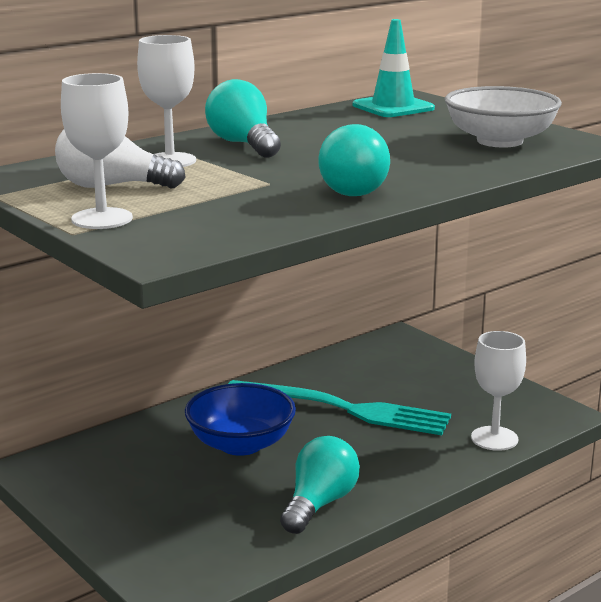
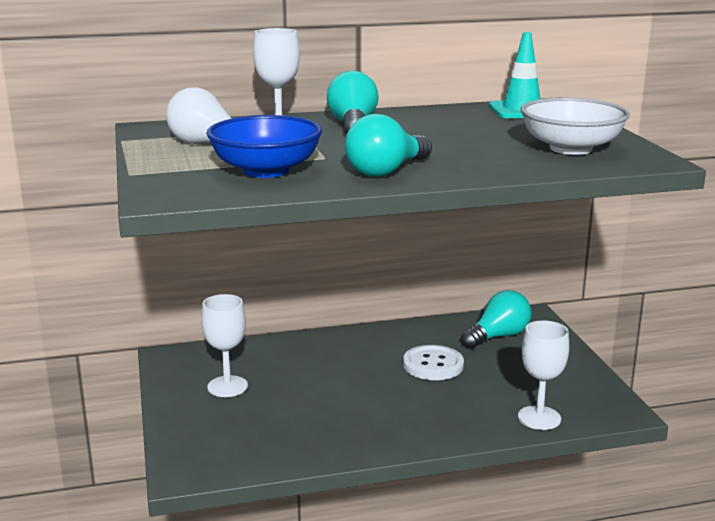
camera: 25 degrees right, 0 degrees up
white goblet [61,73,133,229] -> white goblet moved to [201,294,248,397]
blue bowl [185,383,296,456] -> blue bowl moved to [206,115,322,178]
turquoise fork [228,380,451,435] -> white button [403,345,464,380]
turquoise light bulb [280,436,360,534] -> turquoise light bulb moved to [461,290,532,349]

